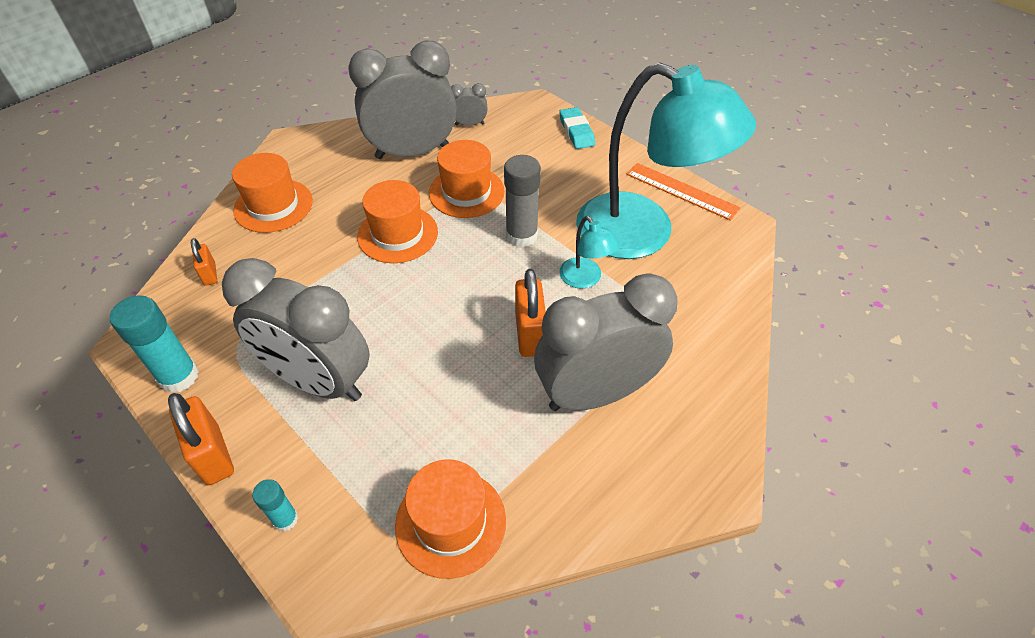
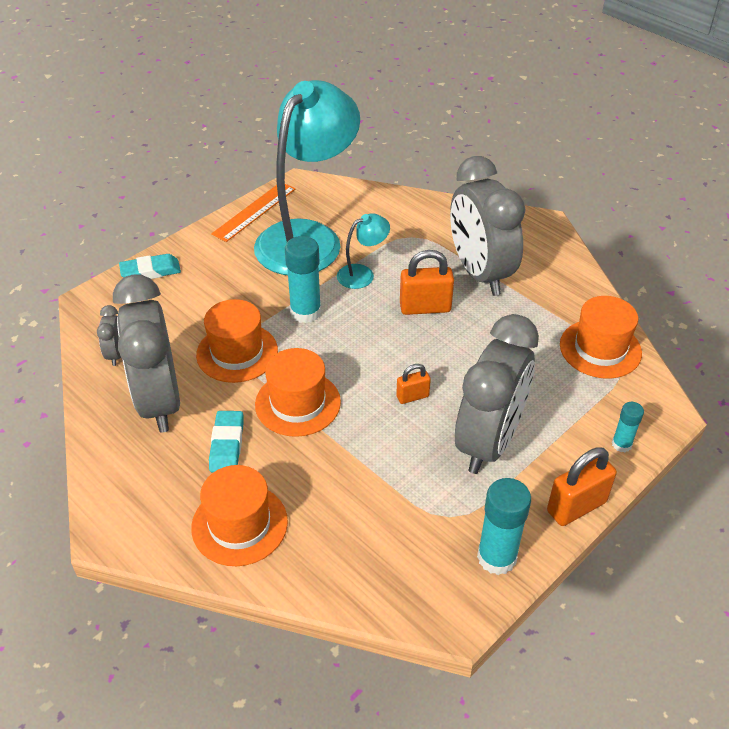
camera: 90 degrees left, 5 degrees down
orange padlock [191,238,217,286] -> orange padlock moved to [396,364,431,404]
grey glue stick [504,155,541,247] -> turquoise glue stick [285,236,322,323]
none -> turquoise eraser [209,411,243,472]

